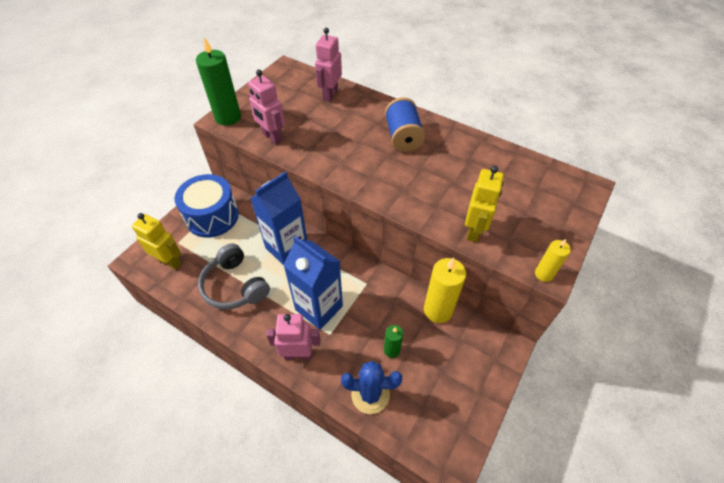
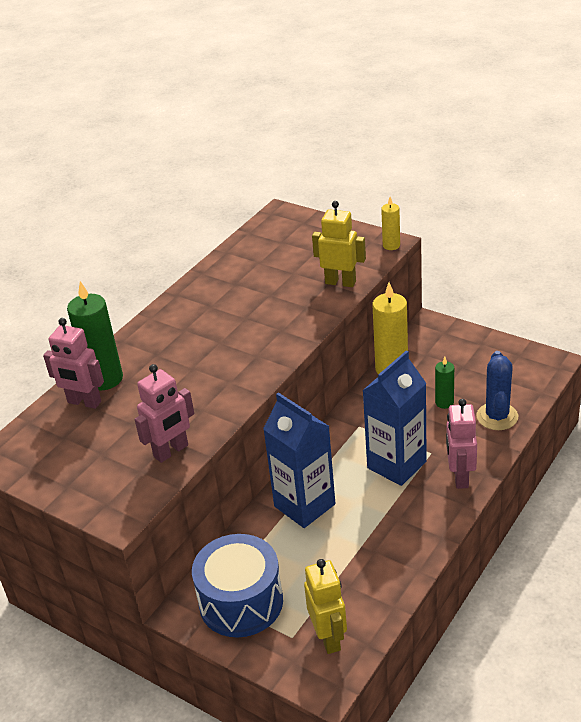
camera: 85 degrees left, 15 degrees down
yellow robot [132,213,182,270] -> yellow robot turned 135 degrees clockwise [304,559,347,654]
green candle [196,37,241,126] -> green candle moved to [67,281,123,390]
grey headphones [198,243,270,309] -> none
blue spool [385,97,425,152] -> none

